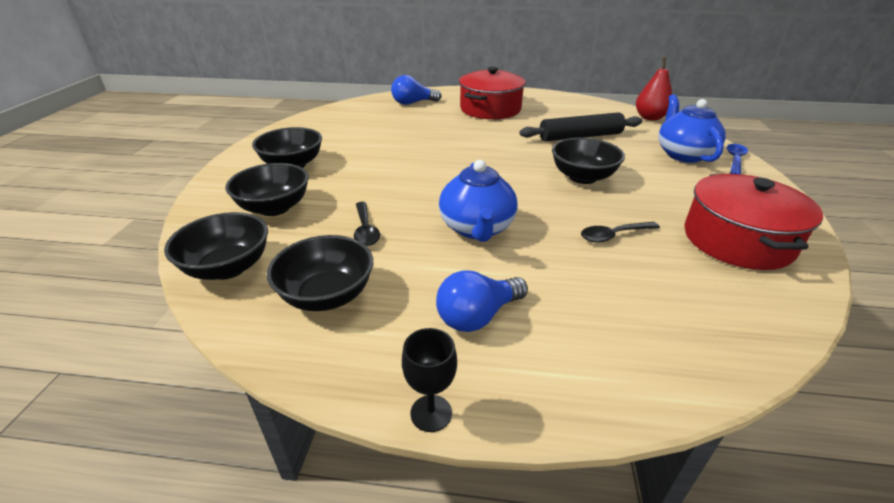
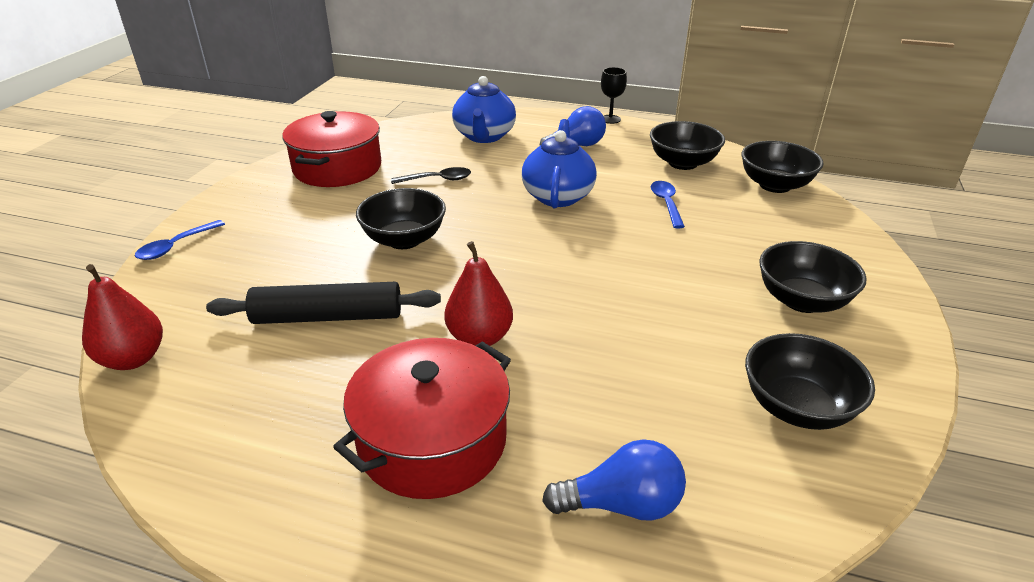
camera: 170 degrees left, 0 degrees up
black bowl [225,163,309,216] -> black bowl moved to [745,333,875,430]
black spoon [354,202,380,246] -> blue spoon [651,181,685,228]
blue teapot [658,94,725,163] -> blue teapot moved to [452,76,516,143]
none -> red pear [444,241,513,346]

